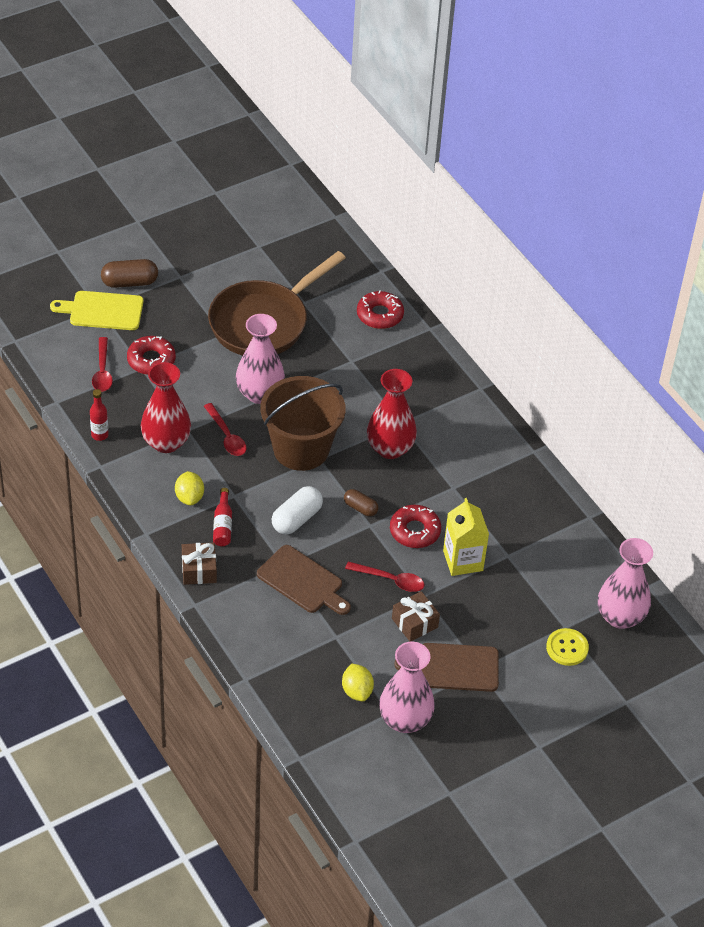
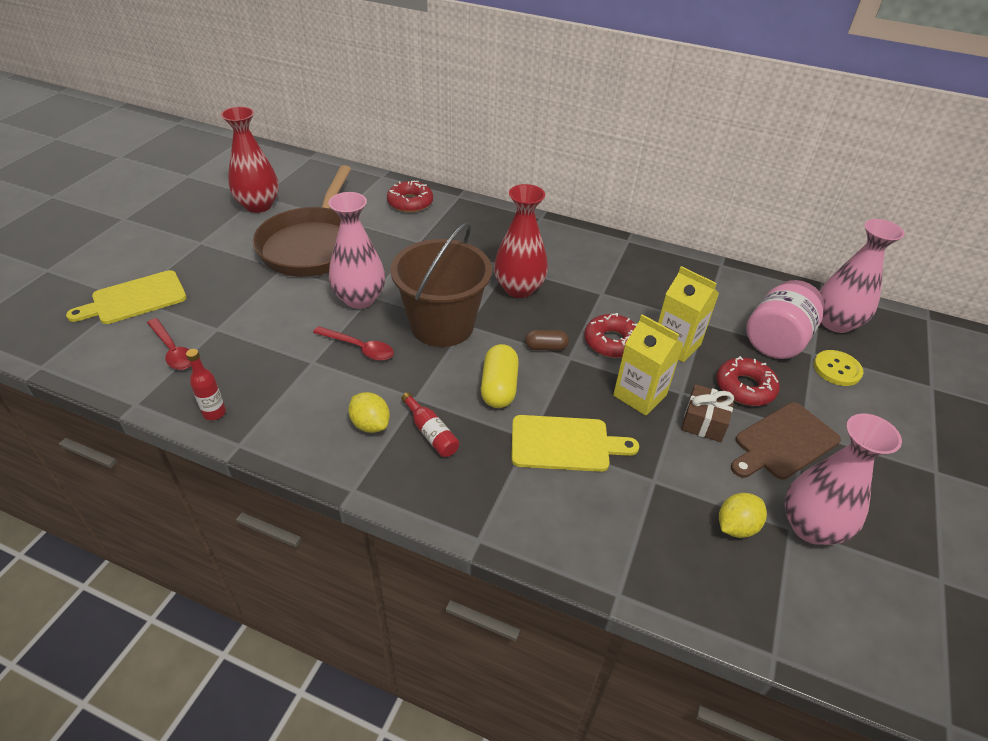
camera: 35 degrees left, 5 degrees down
brown capsule [101,259,158,288] -> none
red donut [127,336,176,375] -> red donut moved to [716,356,780,406]
red vase [141,362,191,453] -> red vase moved to [221,106,279,213]
brown gift [182,543,217,585] -> none
brown cutting board [257,545,351,615] -> yellow cutting board [511,415,639,472]
white capsule [272,486,323,535] -> yellow capsule [481,344,519,408]
yellow lemon [342,663,374,701] -> yellow lemon turned 75 degrees counterclockwise [719,493,767,538]
red spoon [345,561,425,592] -> yellow carton [613,314,684,416]
none -> pink jar [746,280,824,359]

